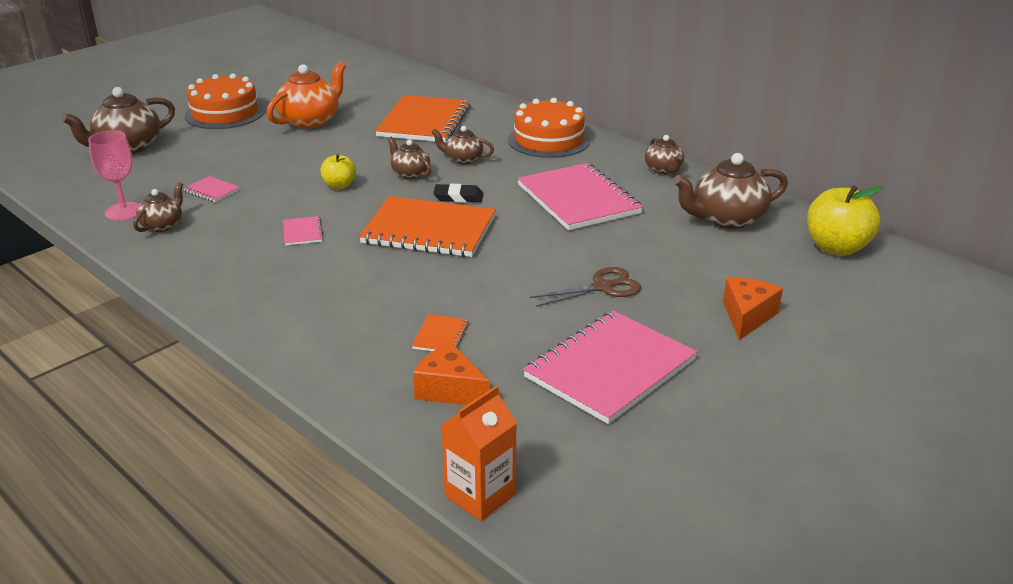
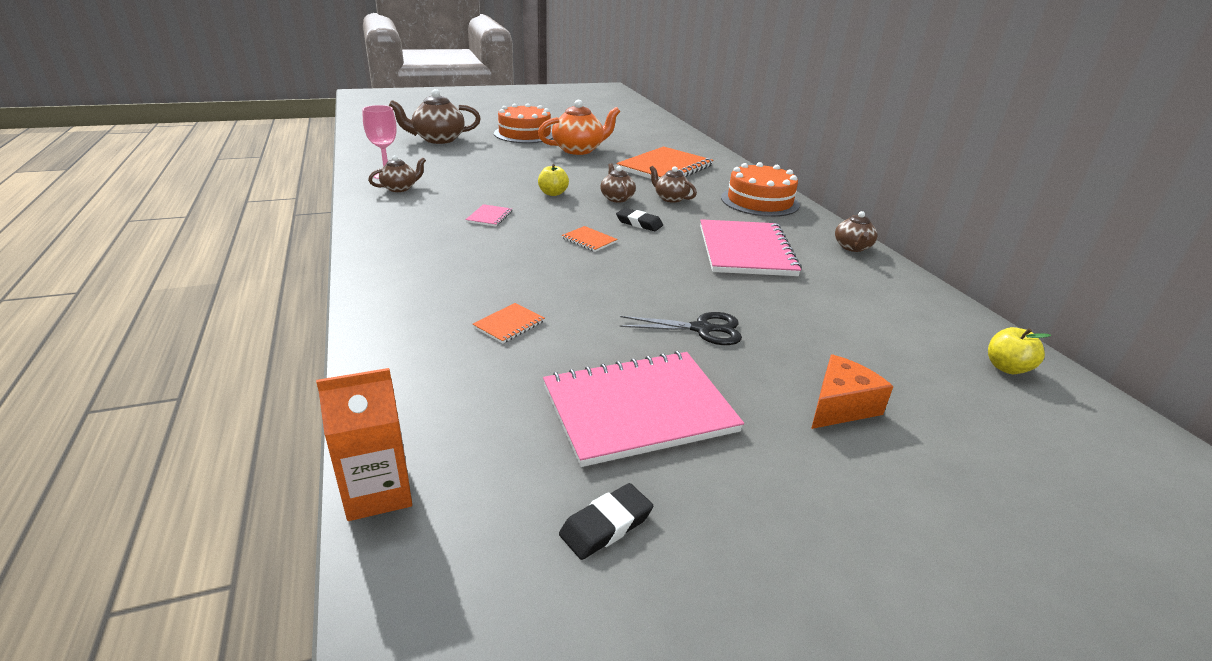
camera: 25 degrees right, 0 degrees up
pink notebook [183,176,240,202] -> none
orange notebook [359,196,496,257] -> orange notebook [562,226,618,252], size x0.42
orange cheese [413,342,490,405] -> none
brown scissors [530,267,641,307] -> black scissors [619,312,742,345]
brown teapot [673,153,788,229] -> none
yellow apple [807,185,883,256] -> yellow apple [988,327,1051,374], size x0.57
none -> black eraser [559,483,653,560]

